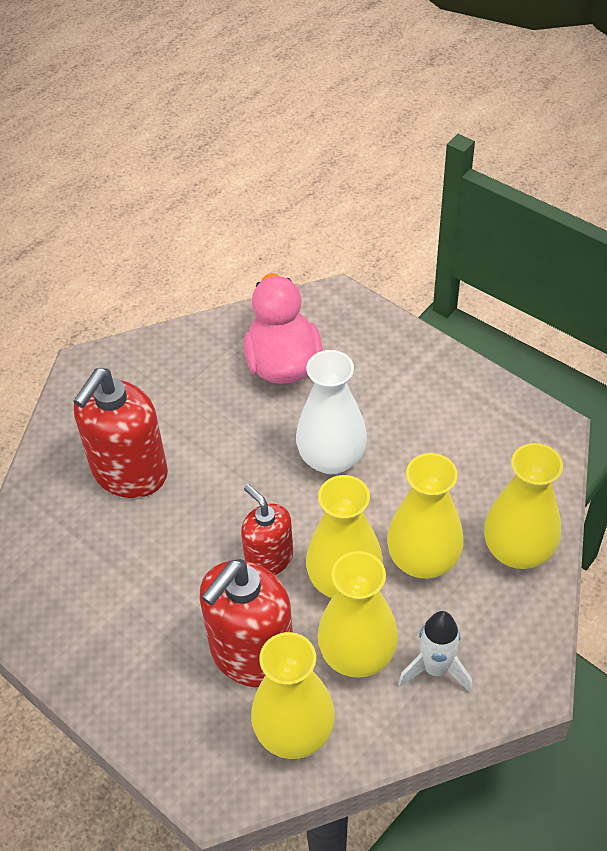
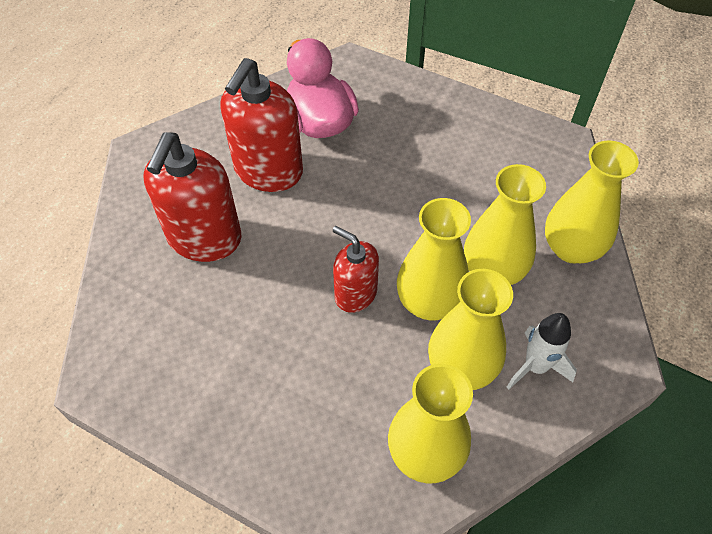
camera: 15 degrees left, 5 degrees up
red soap dispenser [200,559,293,688] -> red soap dispenser moved to [220,58,303,192]
white vase [296,350,367,474] -> none

